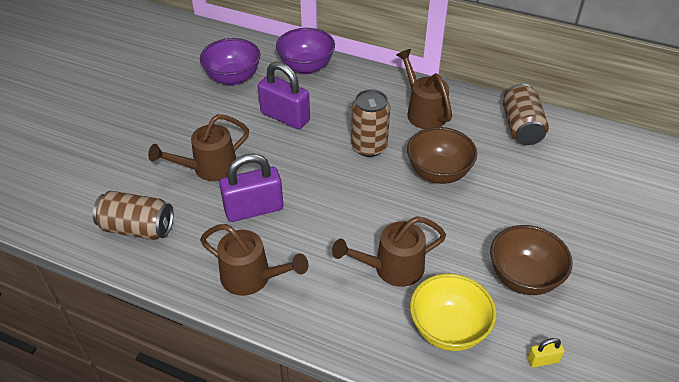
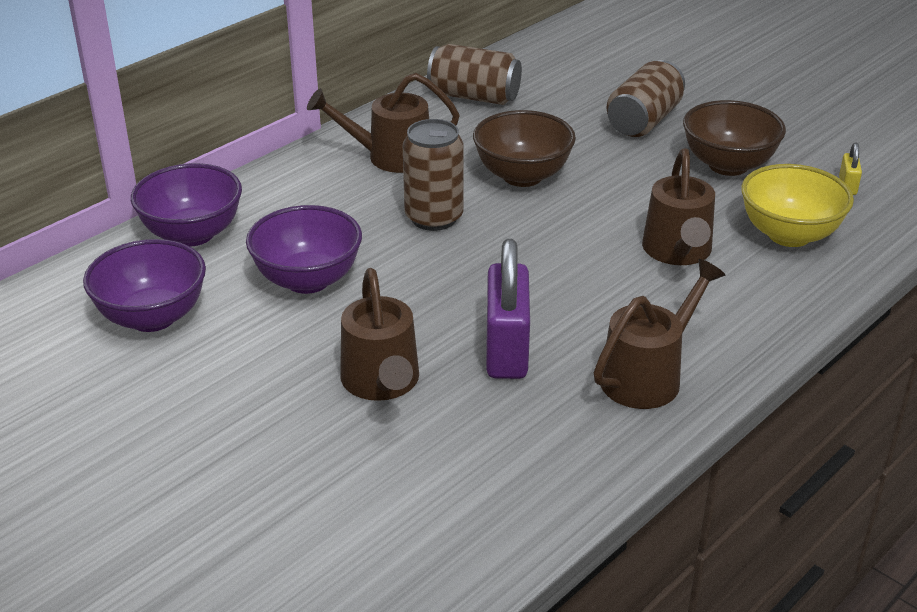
camera: 70 degrees left, 10 degrees down
brown can [93,191,173,240] -> brown can moved to [607,60,685,137]
purple padlock [258,62,310,129] -> purple bowl [246,205,362,294]

